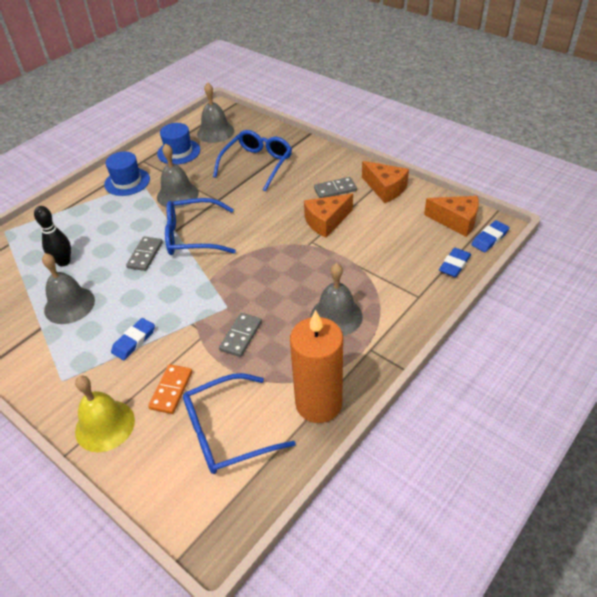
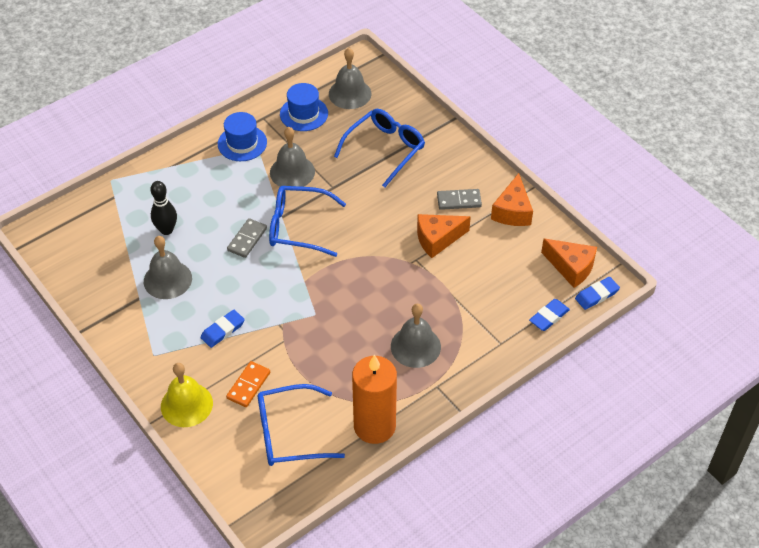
camera: 10 degrees right, 5 degrees up
grey domino [219,313,262,357] -> none
orange cheese [362,161,409,203] -> orange cheese turned 45 degrees clockwise [491,173,533,226]

